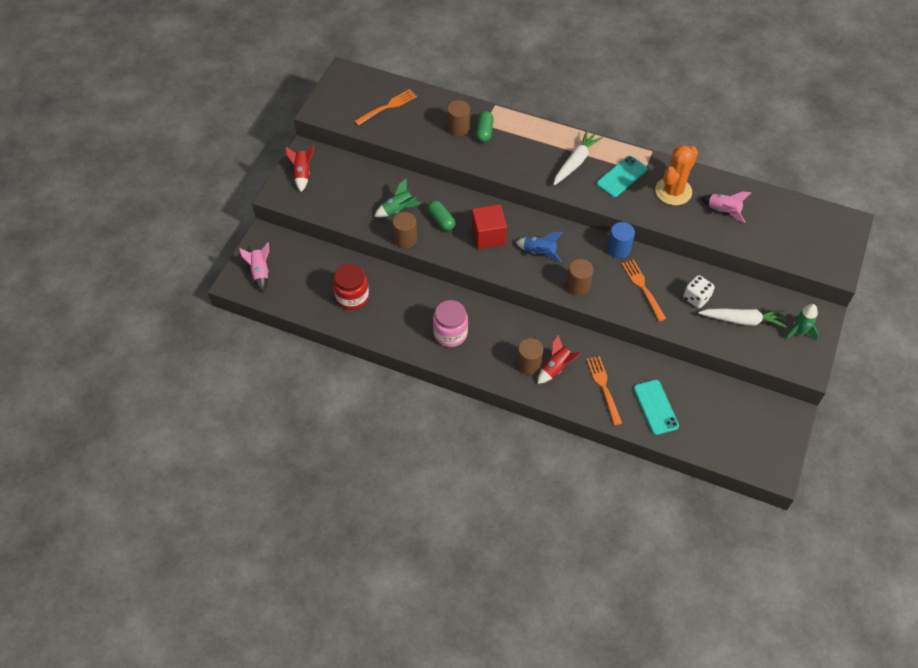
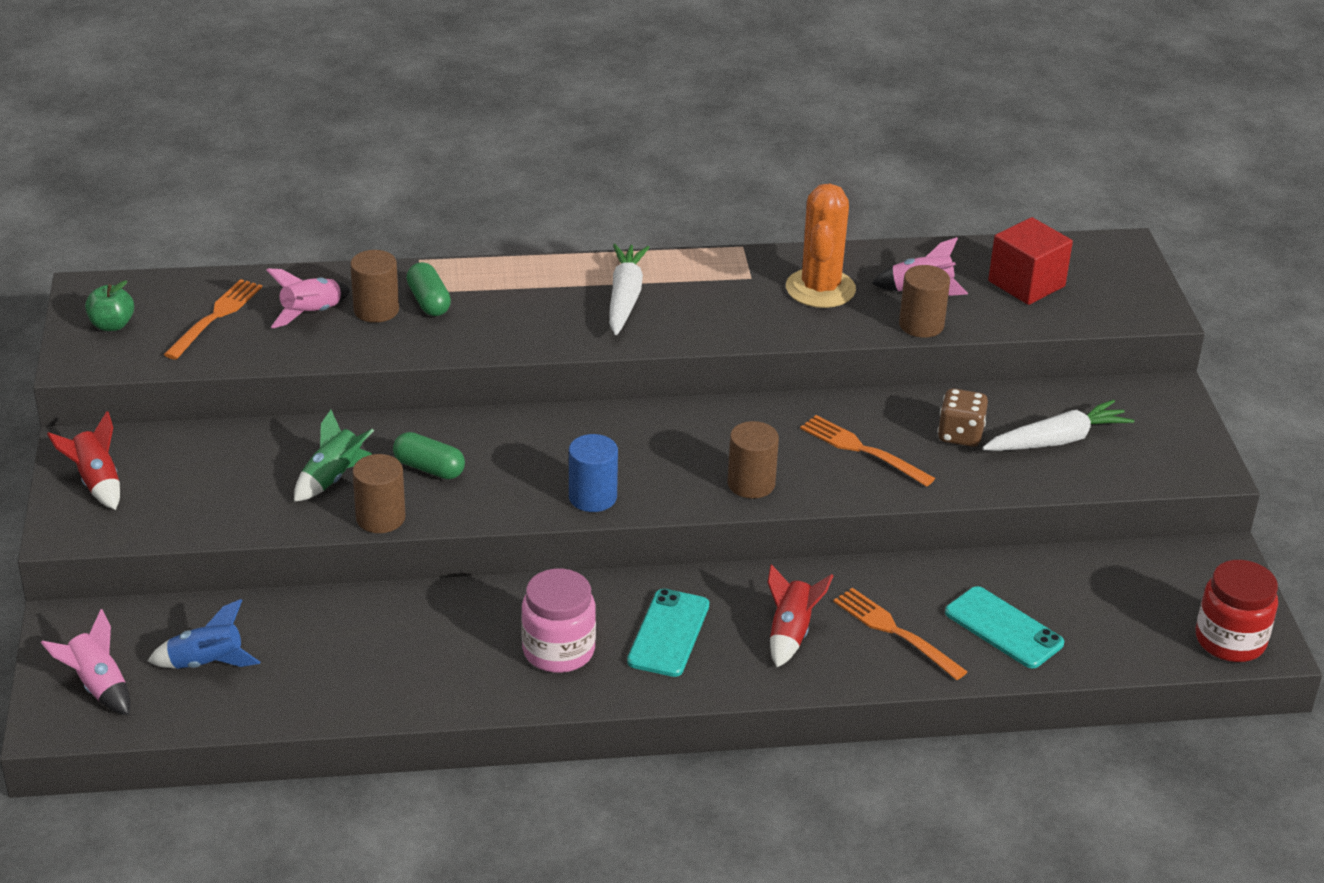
camera: 30 degrees left, 20 degrees down
red jar [333,264,369,310] -> red jar moved to [1195,560,1278,662]
red cube [472,204,507,249] -> red cube moved to [988,217,1073,305]
blue rocket [516,232,563,262] -> blue rocket moved to [148,599,260,669]
brown cylinder [517,338,543,375] -> brown cylinder moved to [899,265,950,338]
turquoise phone [596,156,648,197] -> turquoise phone moved to [627,589,709,677]
blue cylinder [607,222,635,259] -> blue cylinder moved to [569,434,618,512]
white dice [683,275,715,308] -> brown dice [937,388,988,447]
green rocket [785,304,819,341] -> none
none -> green apple [85,281,134,331]
none -> pink rocket [266,268,350,329]

